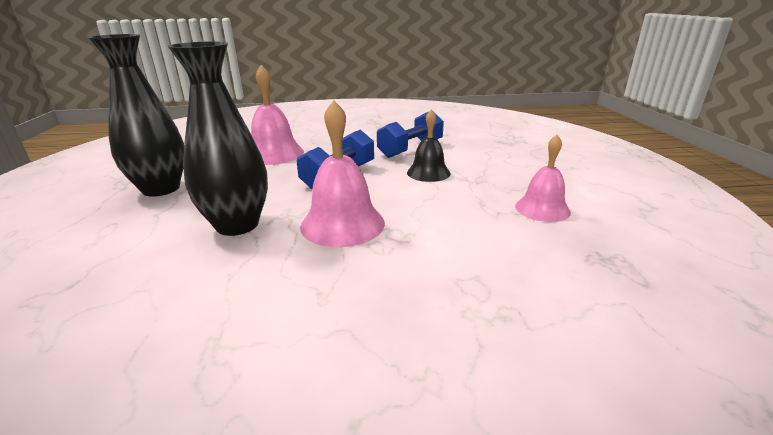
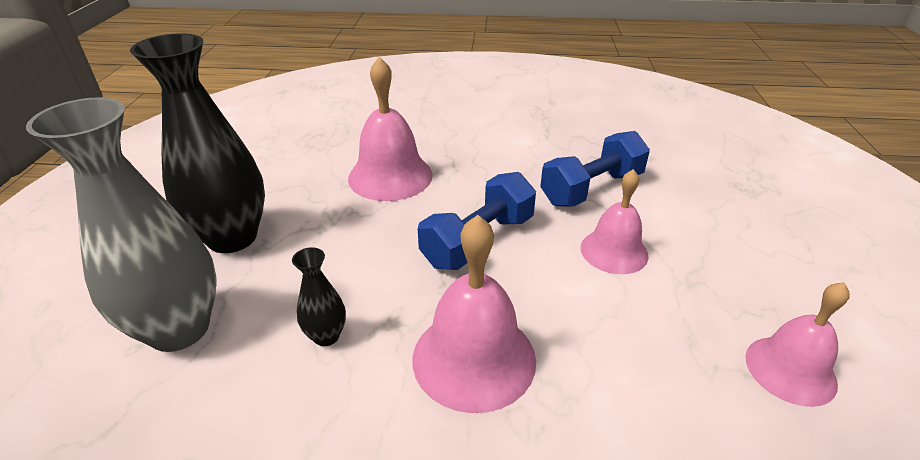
camera: 10 degrees right, 10 degrees up
black vase [168,41,268,236] -> black vase [292,247,346,346], size x0.44
black bell [407,109,451,182] -> pink bell [581,169,649,274]
none -> grey vase [26,97,217,352]

